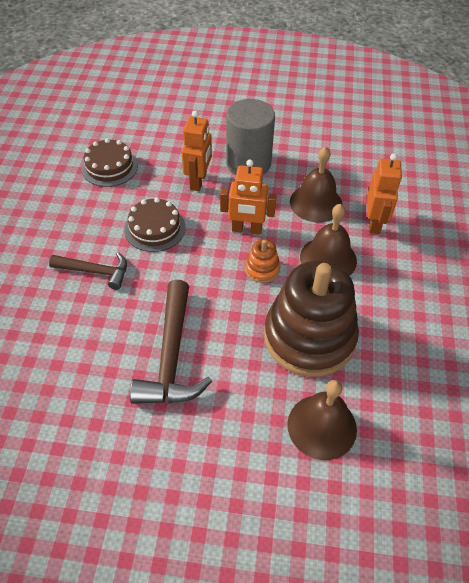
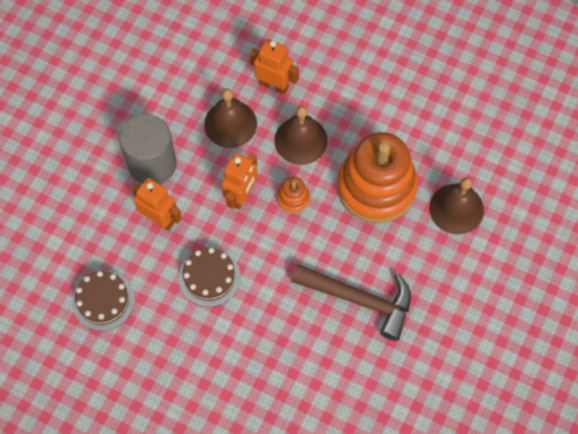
camera: 70 degrees left, 15 degrees up
brown hammer [49,252,127,290] -> none
brown stacking toy [264,261,359,377] -> orange stacking toy [338,132,418,223]

